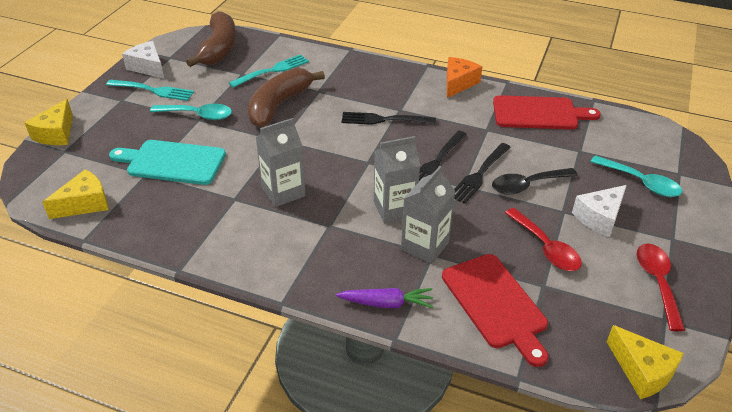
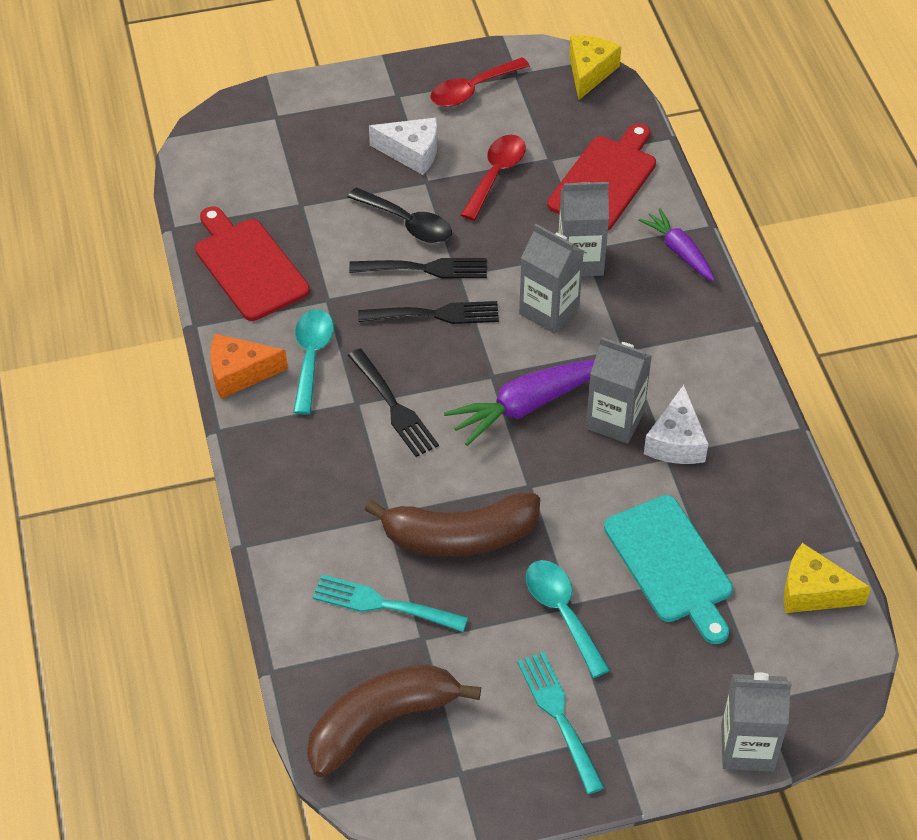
camera: 125 degrees left, 10 degrees up
yellow cheese [24,99,73,145] -> grey carton [721,672,792,772]
white cheese [122,41,164,79] -> white cheese moved to [644,385,708,464]
turquoise spoon [590,155,682,197] -> turquoise spoon moved to [293,309,334,415]
none -> purple carrot [444,360,595,446]

